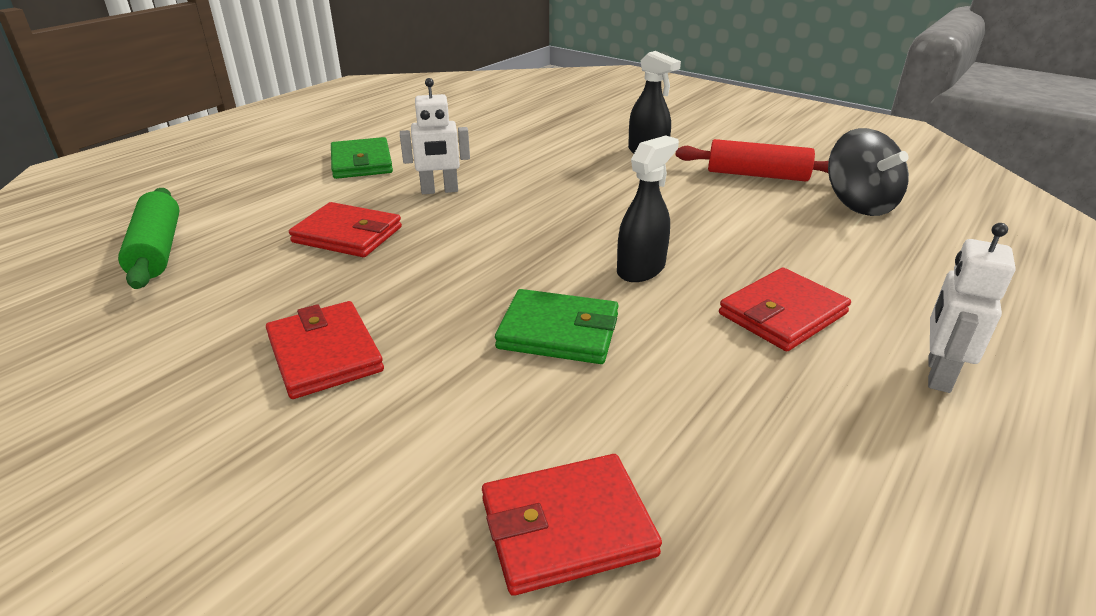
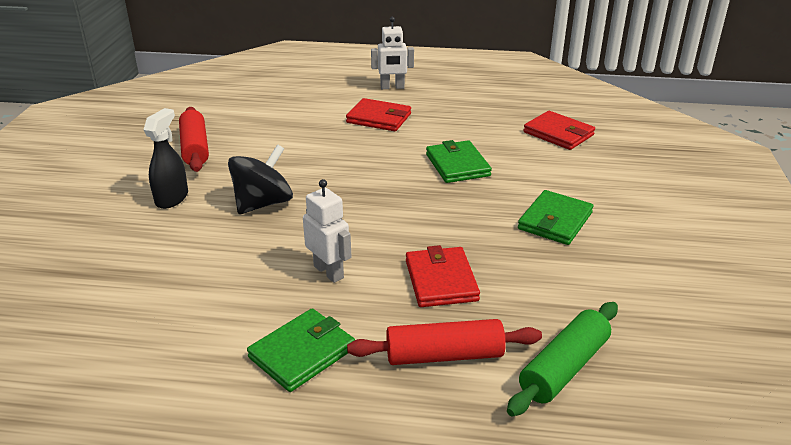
camera: 120 degrees left, 0 degrees up
red wallet [266,301,384,399] -> green wallet [518,190,593,245]
black spray bottle [617,136,679,282] -> none
black spinning top [828,128,909,216] -> black spinning top moved to [228,144,293,214]
none -> red rolling pin [347,319,542,365]

